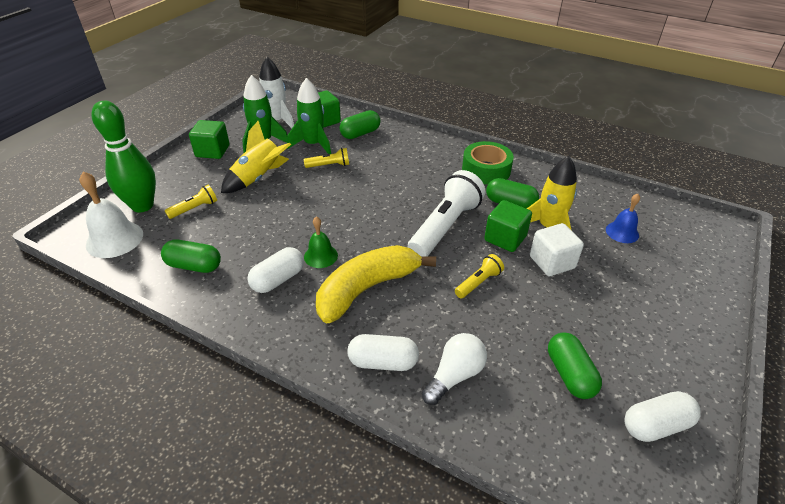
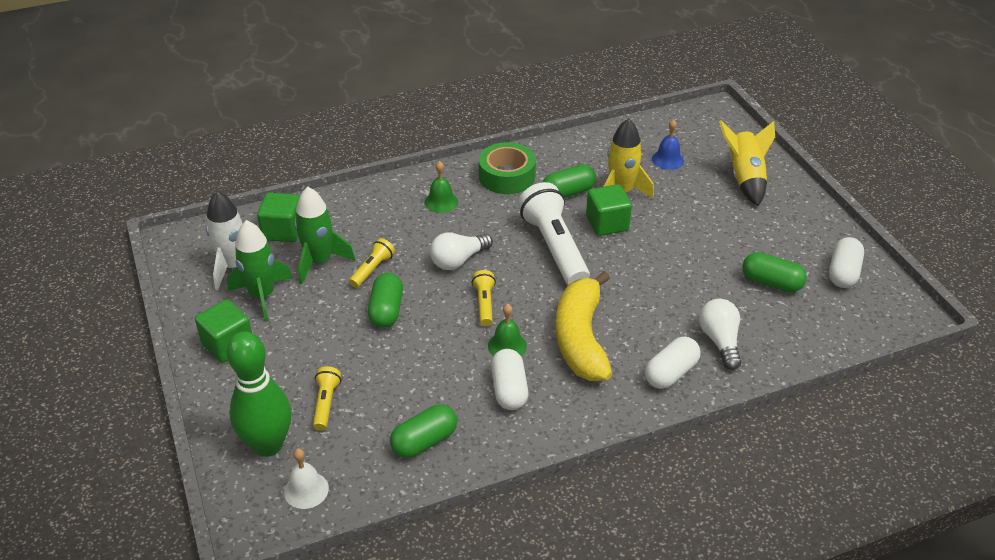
camera: 50 degrees left, 0 degrees up
white bell [79,172,143,258] -> white bell [284,448,329,509], size x0.61
yellow rocket [221,121,291,193] -> yellow rocket moved to [719,120,775,206]
green capsule [339,110,381,139] -> green capsule moved to [368,273,403,328]
yellow flashlight [455,254,504,298] -> yellow flashlight moved to [471,270,496,326]
white cube [530,223,584,276] -> none
none -> green bell [425,161,458,213]
none -> white light bulb [430,232,493,270]

